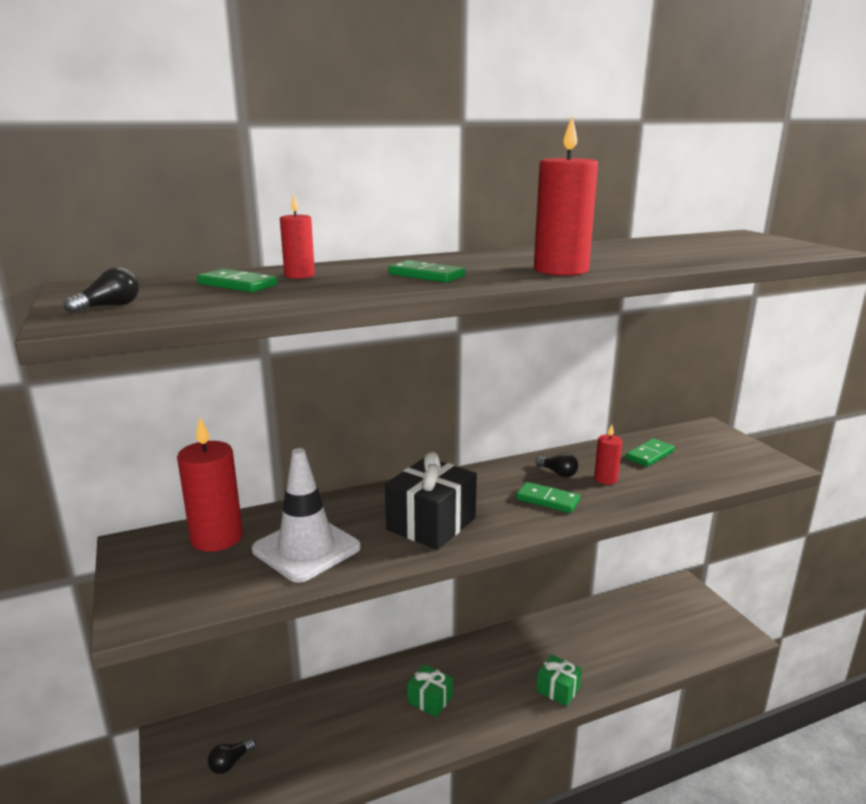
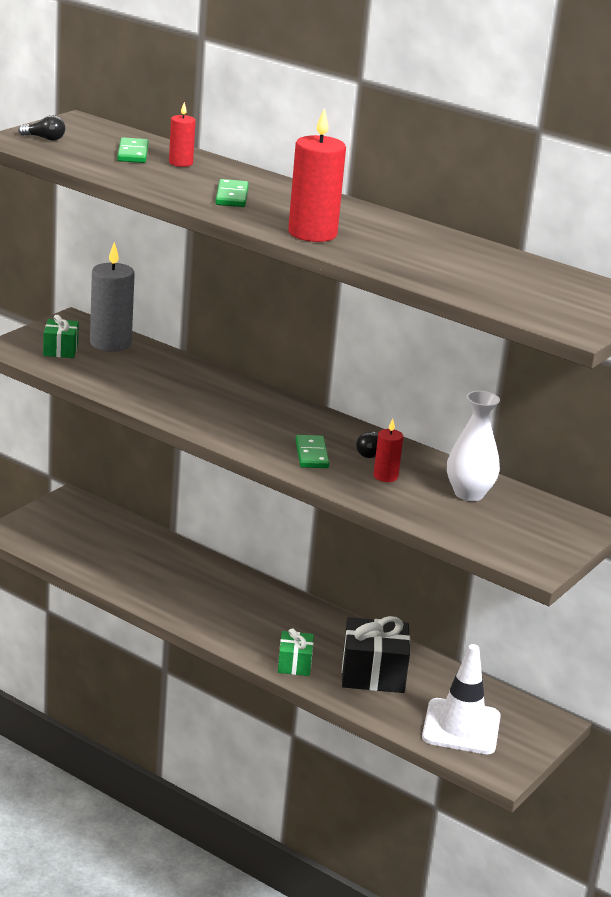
camera: 55 degrees right, 5 degrees up
red candle [177,418,243,552] -> grey candle [90,242,135,352]
black light bulb [208,738,256,774] -> none
white traffic cone [252,448,361,583] -> white traffic cone moved to [422,644,501,754]
black gift [385,452,477,550] -> black gift moved to [342,616,410,693]
green gift [407,664,453,717] -> green gift moved to [43,315,79,358]
green domino [625,439,675,467] -> white vase [447,391,500,501]

